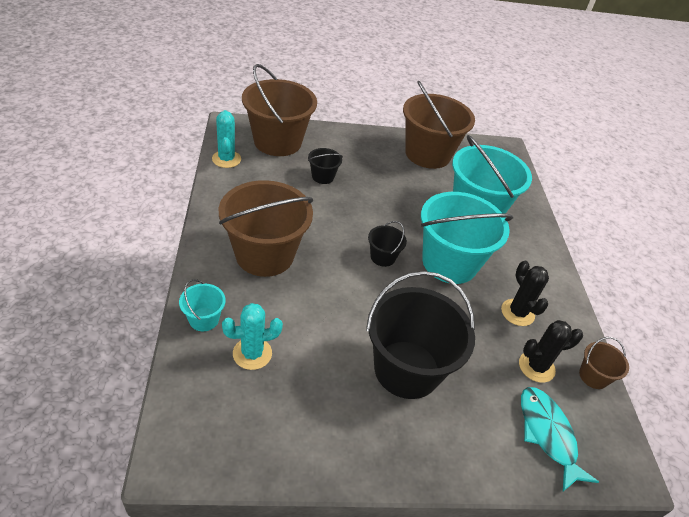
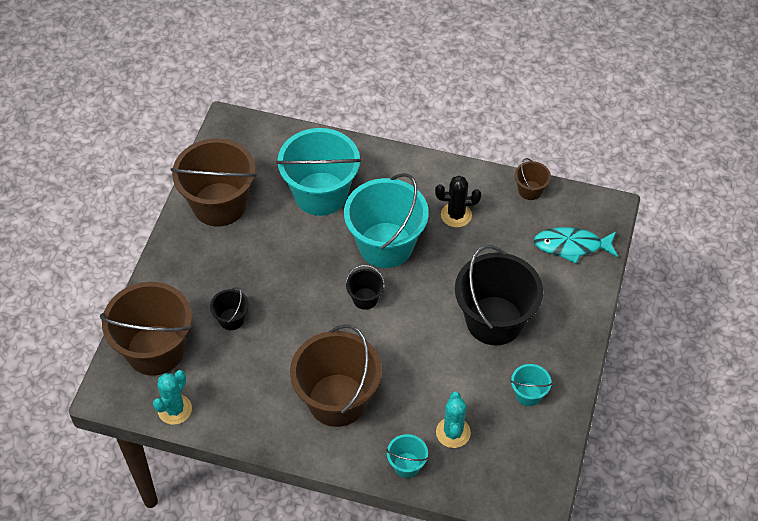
camera: 65 degrees left, 10 degrees up
turquoise cactus [212,110,241,168] -> turquoise cactus turned 75 degrees counterclockwise [153,370,192,425]
black cactus [519,320,583,383] -> none
none -> turquoise bucket [510,364,552,406]

